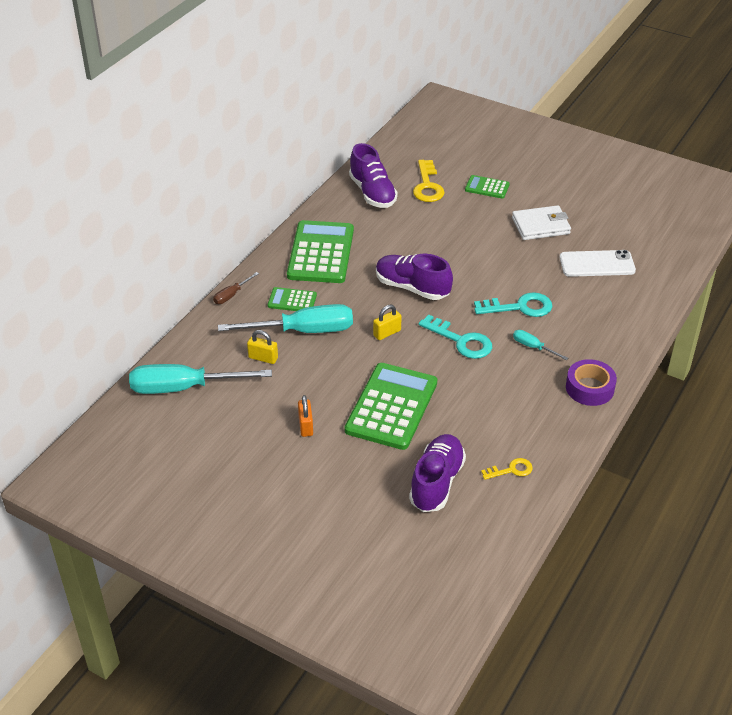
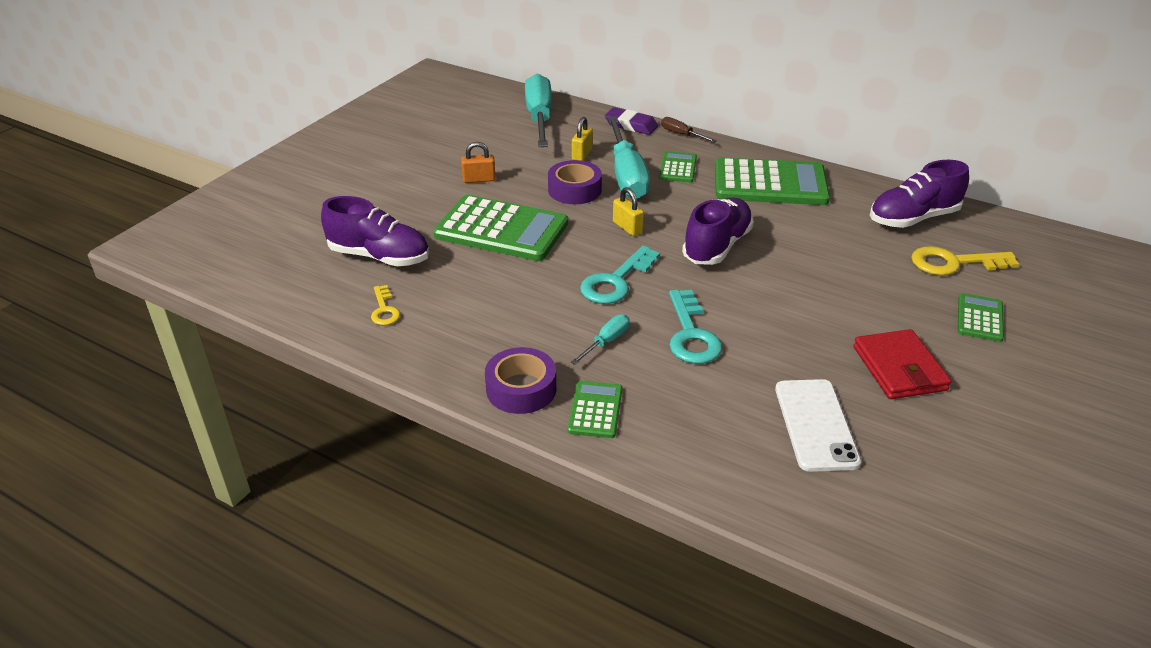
camera: 90 degrees right, 5 degrees down
white wallet [512,205,571,240] -> red wallet [853,329,951,399]
none -> purple tape [548,160,602,204]
none -> green calculator [568,381,622,438]
none -> purple eraser [605,107,658,135]

